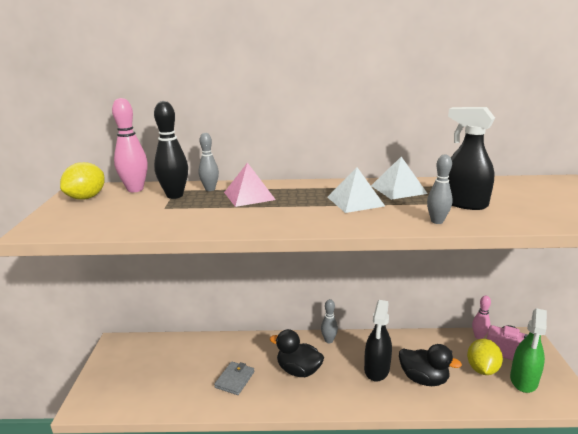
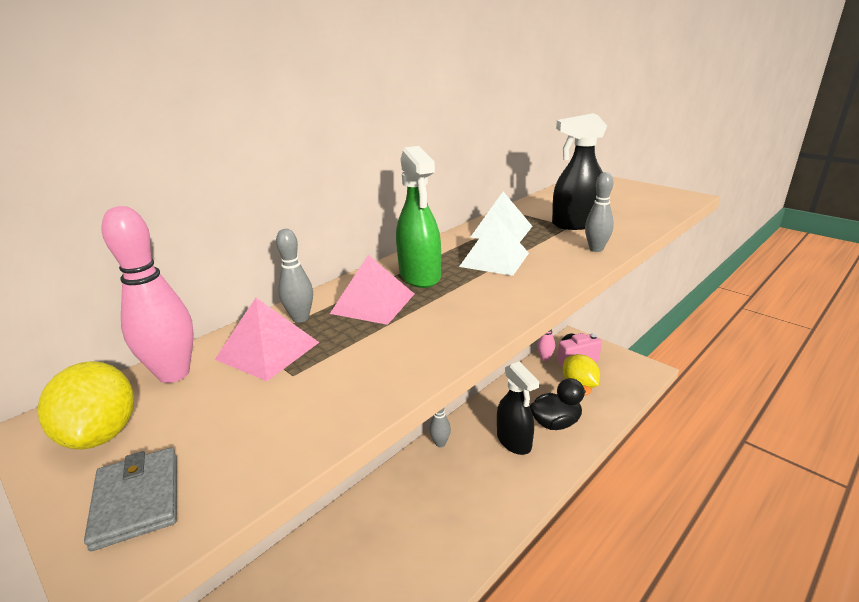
camera: 45 degrees left, 5 degrees up
black bowling pin [154,101,188,199] -> pink pyramid [215,298,320,381]
grey wallet [214,361,254,395] -> grey wallet moved to [84,447,177,551]
black duck [270,329,324,377] -> none
green spray bottle [510,308,547,393] -> green spray bottle moved to [396,146,441,288]

